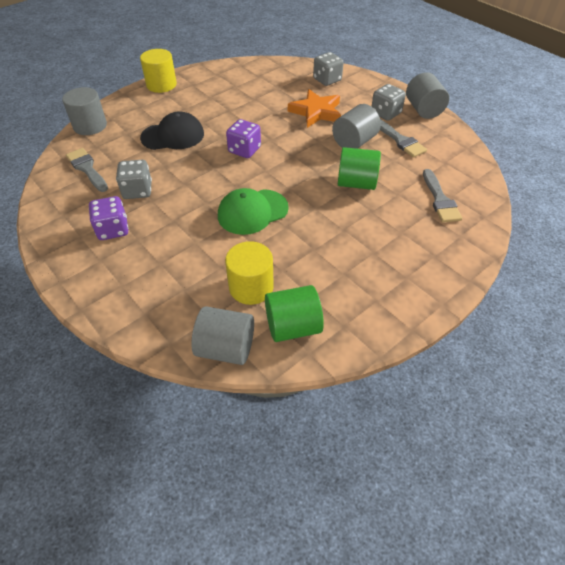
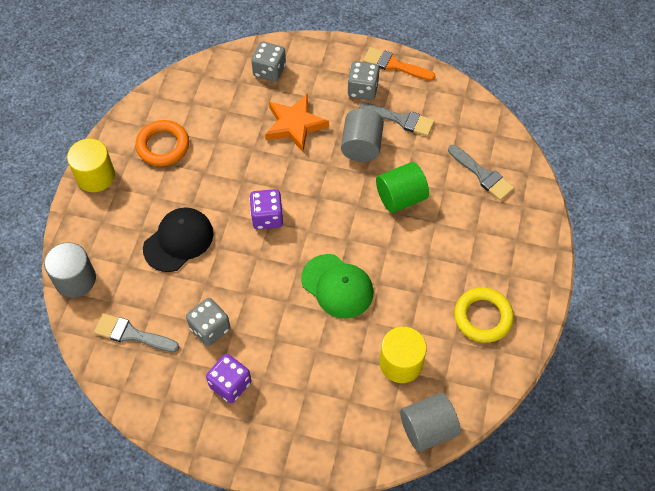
camera: 35 degrees left, 10 degrees up
green cap [218,188,289,235] -> green cap turned 75 degrees counterclockwise [301,254,374,319]
green cylinder [265,285,324,342] -> none
grey cylinder [406,72,449,119] -> orange brush [363,47,436,81]
none -> orange ring [135,120,189,166]
none -> yellow ring [454,287,514,343]

